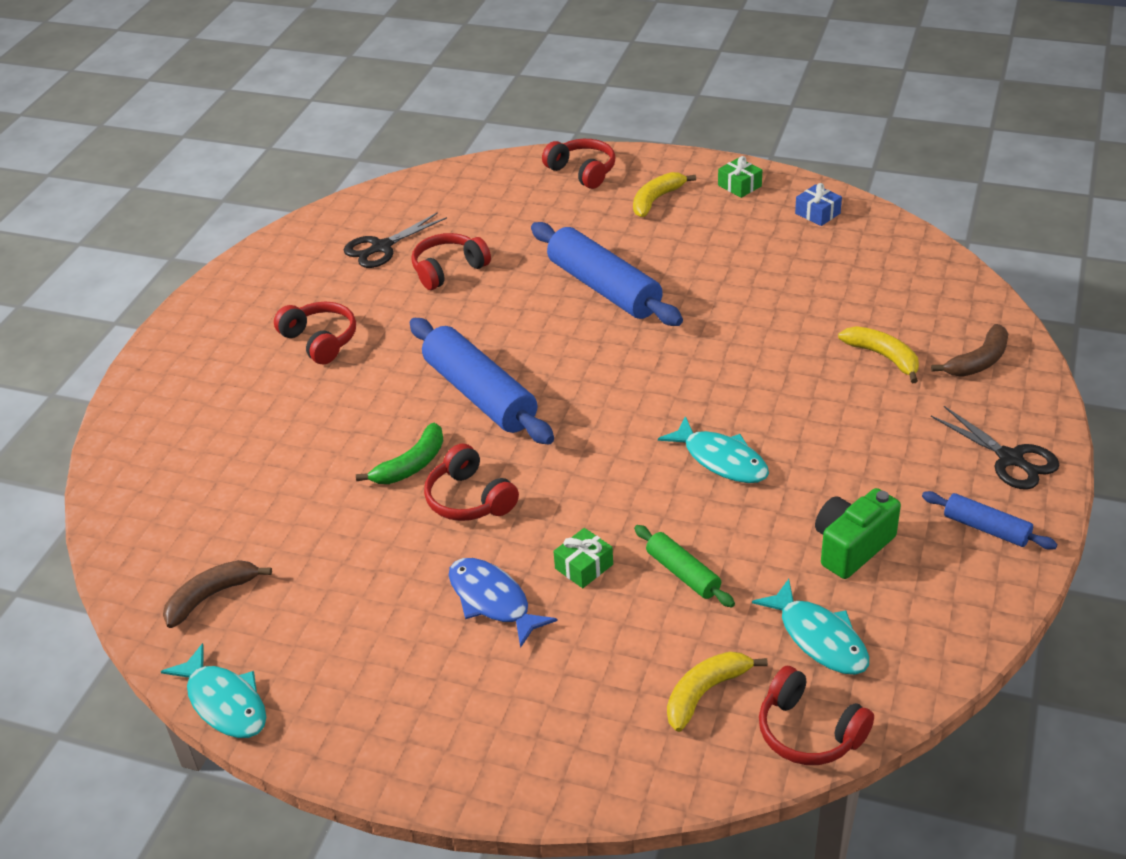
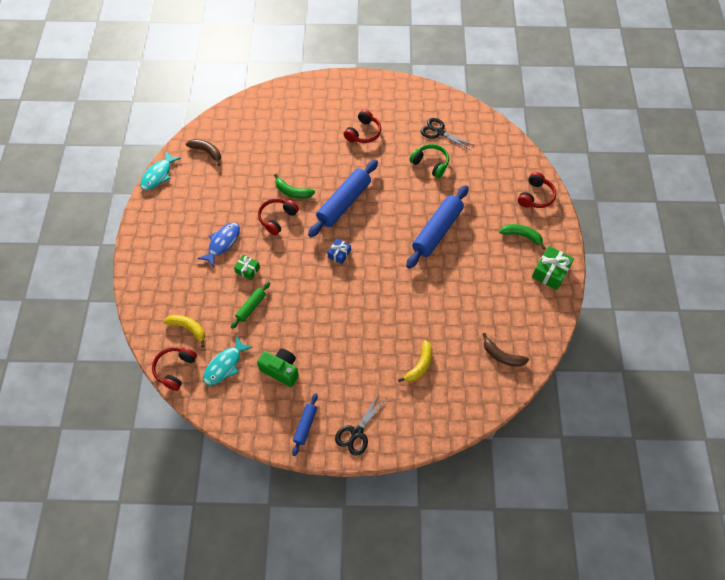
camera: 70 degrees right, 20 degrees up
red headphones [411,233,491,290] -> green headphones [409,144,449,178]
yellow banana [633,172,696,217] -> green banana [499,224,546,250]
turquoise fish [658,416,769,483] -> none
green gift [718,156,762,198] -> green gift [532,246,574,290], size x1.65
blue gift [795,183,842,226] -> blue gift moved to [327,238,351,264]
brown banana [931,324,1008,376] -> brown banana moved to [482,333,529,367]

